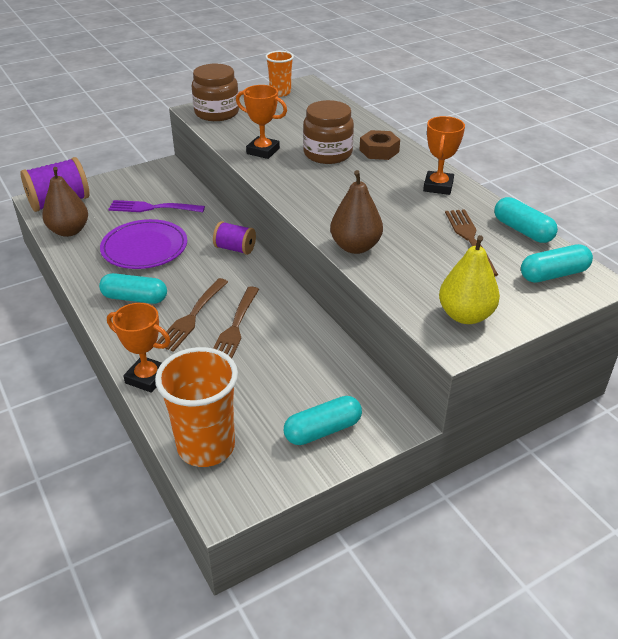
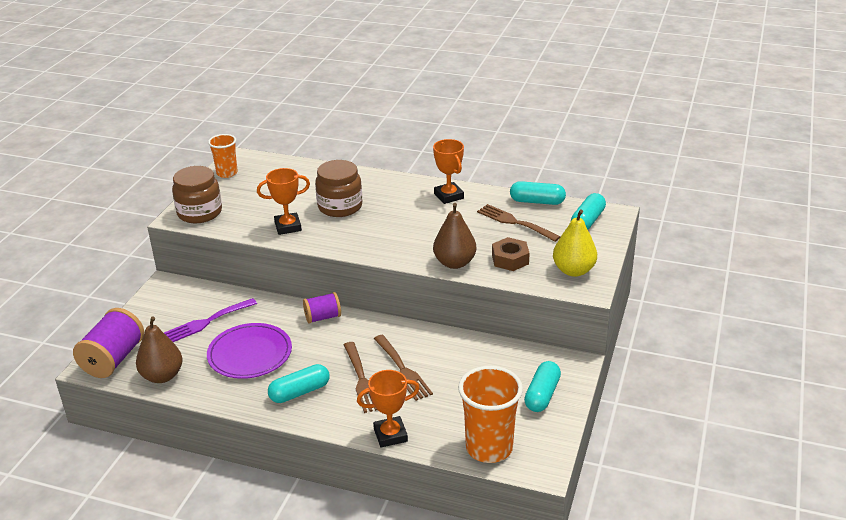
camera: 40 degrees left, 5 degrees down
brown nut [360,130,400,160] -> brown nut moved to [492,237,530,271]

